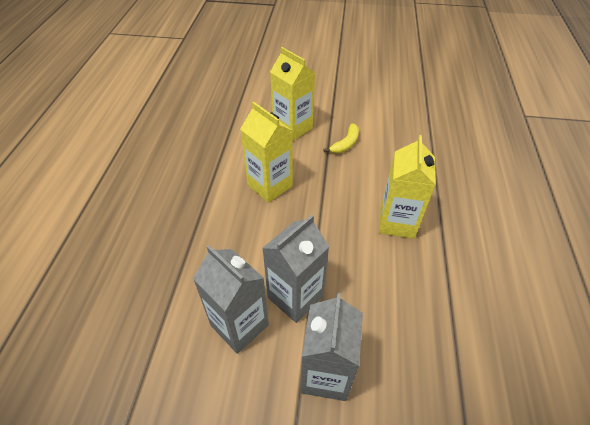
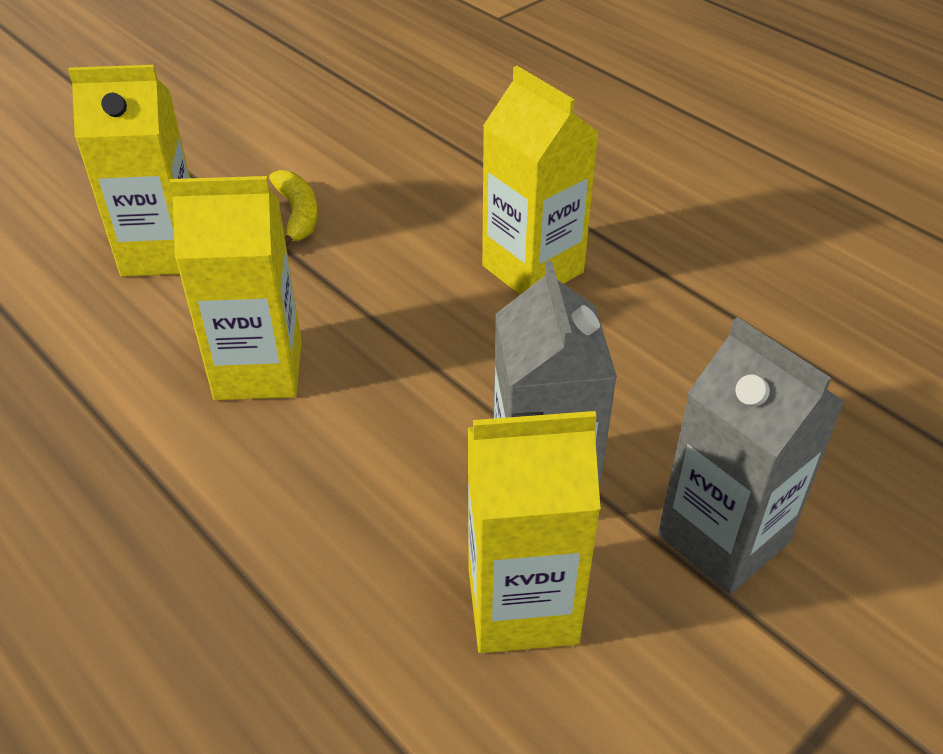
camera: 50 degrees left, 5 degrees down
grey carton [193,245,269,354] -> yellow carton [468,411,601,653]

